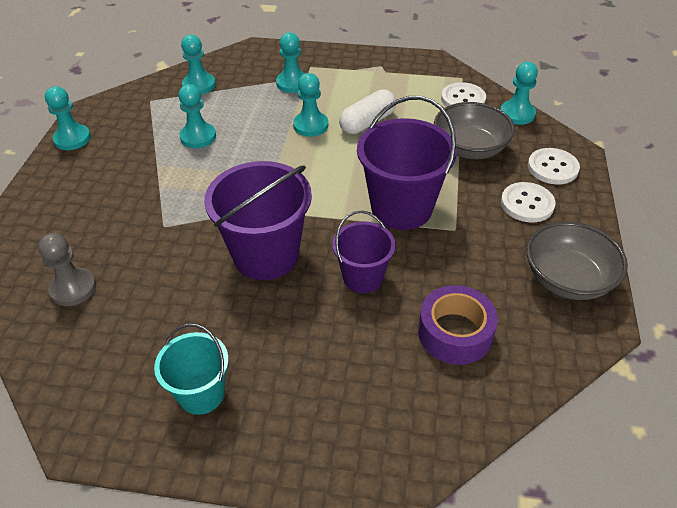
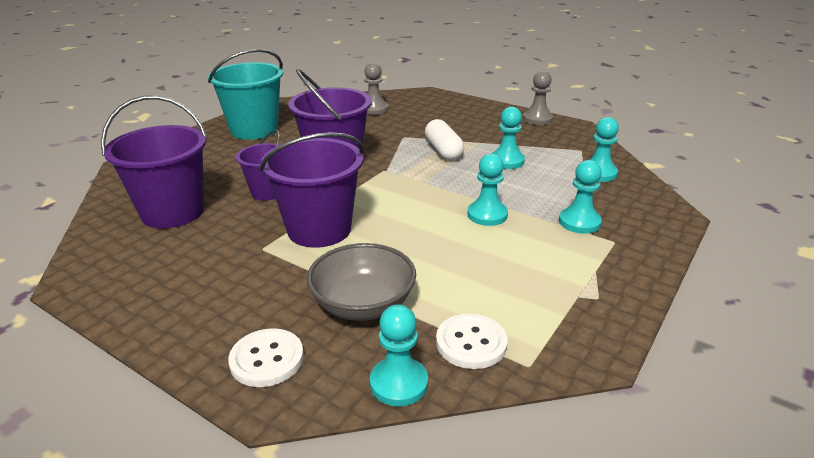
camera: 115 degrees right, 15 degrees down
turquoise pawn [45,86,91,150] -> grey pawn [523,71,553,125]
turquoise bucket [154,323,229,415] -> turquoise bucket [208,49,283,140], size x1.69
white capsule [339,89,396,134] -> white capsule moved to [425,119,464,160]
purple tape [418,285,498,365] -> purple bucket [101,95,208,229]
white button [501,182,556,222] -> none
grey bowl [526,222,628,300] -> none

